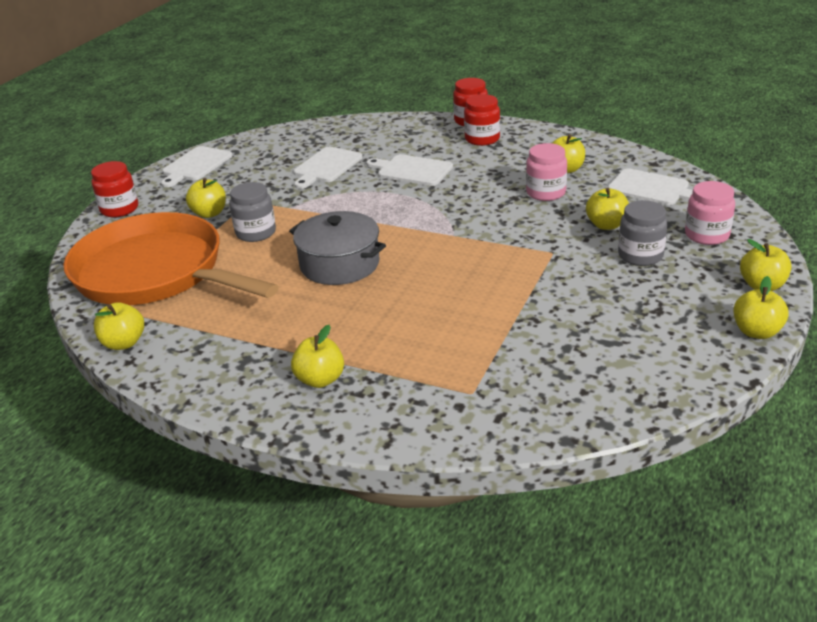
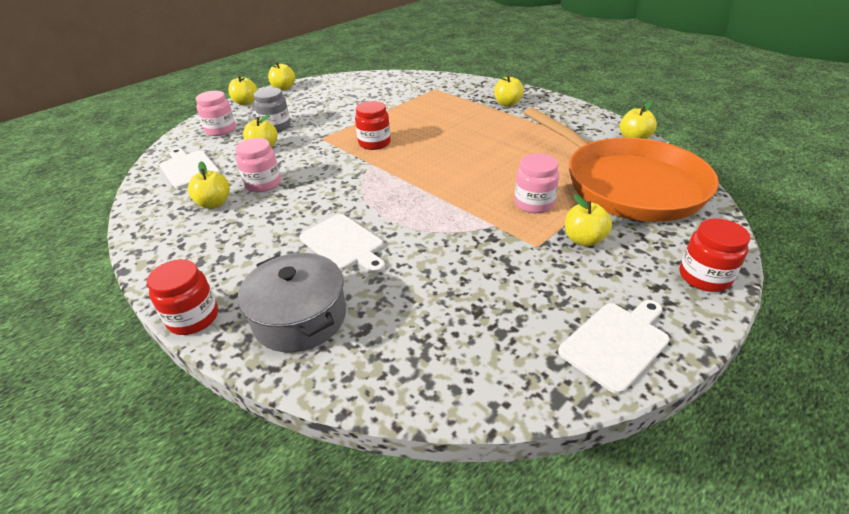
camera: 160 degrees left, 5 degrees up
grey jar [229,182,276,242] -> pink jar [514,153,559,213]
grey pot [289,211,386,285] -> grey pot moved to [238,253,346,353]
white cutting board [294,147,363,189] -> none
red jar [464,94,500,146] -> red jar moved to [355,101,391,150]

